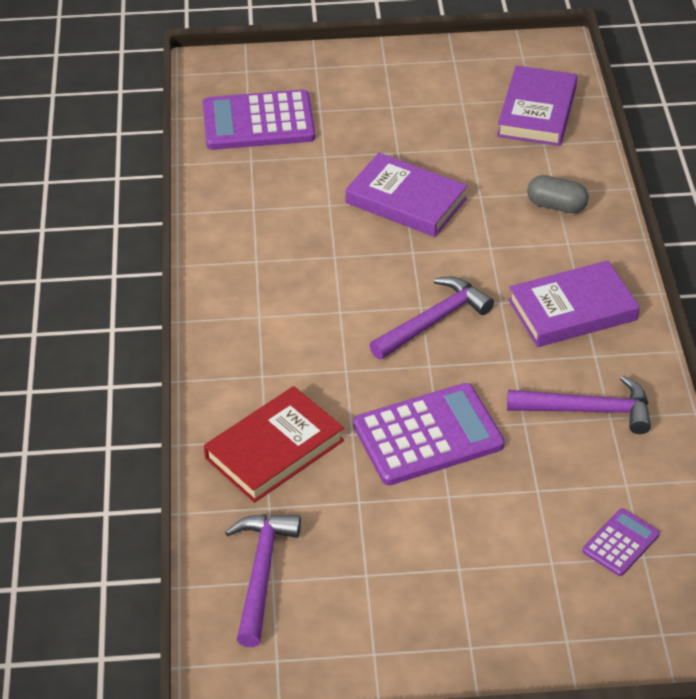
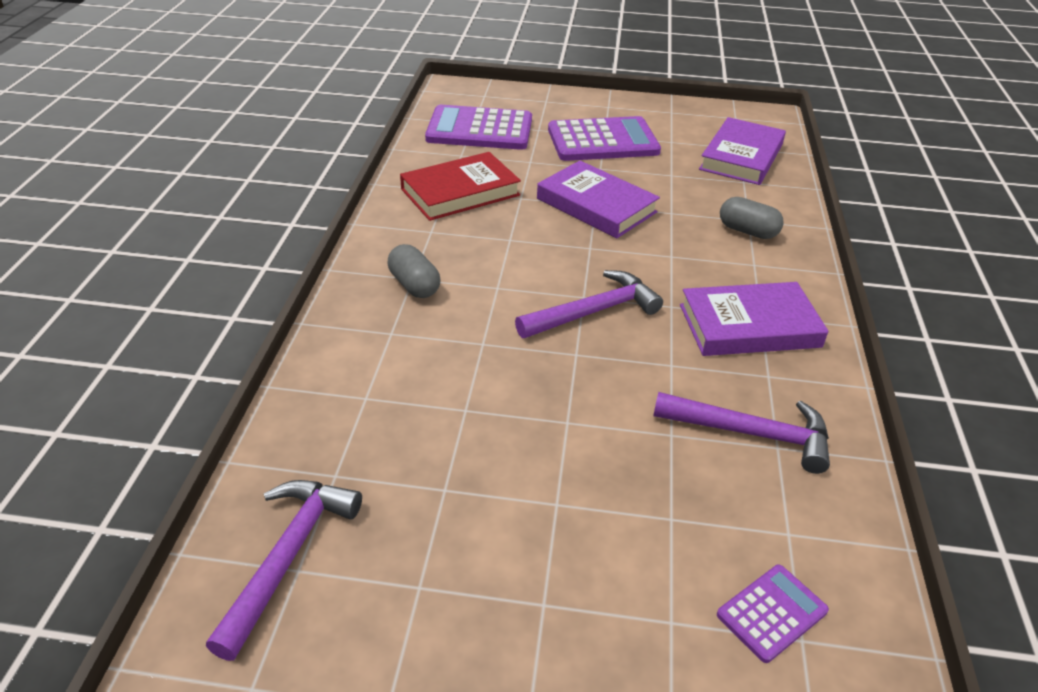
camera: 10 degrees right, 5 degrees down
red book [204,386,344,503] -> red book moved to [400,152,521,221]
purple calculator [353,383,505,485] -> purple calculator moved to [548,116,661,161]
none -> grey capsule [388,244,440,298]

